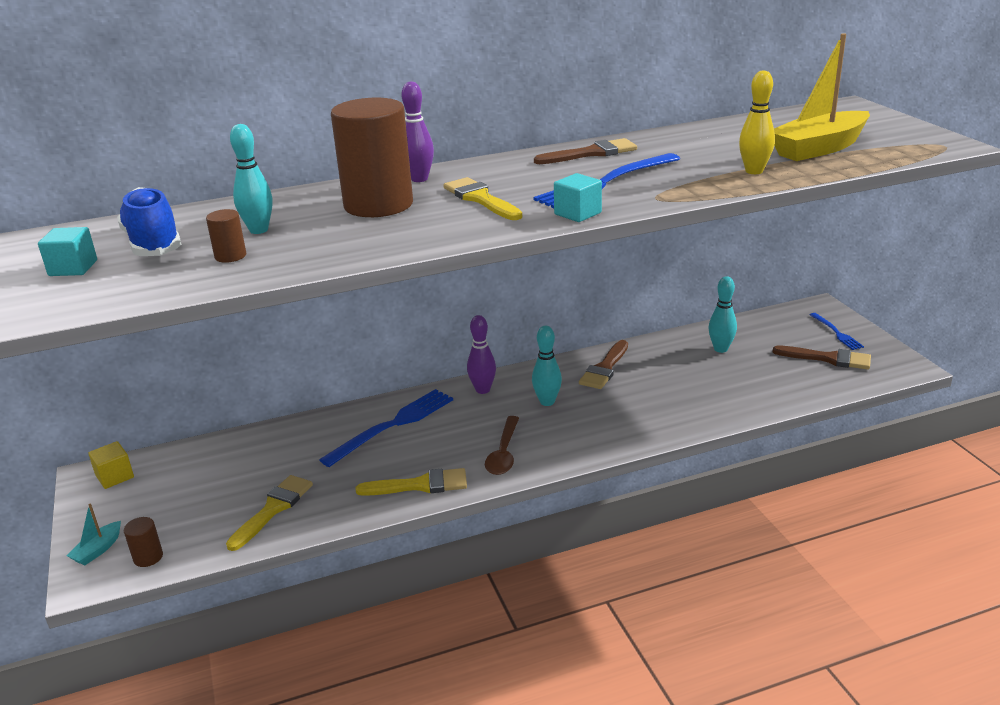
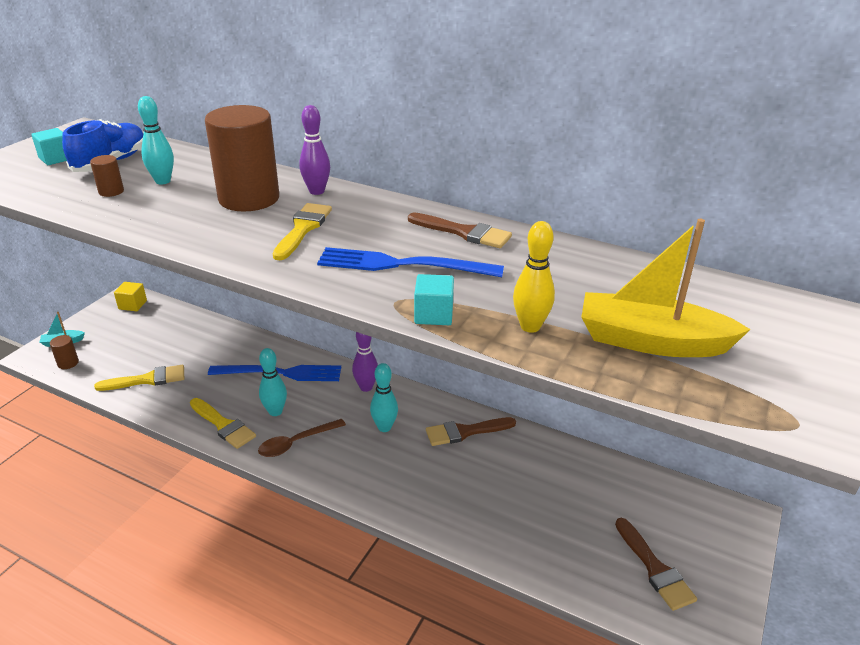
camera: 45 degrees right, 5 degrees up
turquoise cube [554,173,602,222] -> turquoise cube moved to [414,274,454,325]
turquoise bowling pin [708,276,737,353] -> turquoise bowling pin moved to [259,348,287,416]
blue fork [810,313,864,350] -> none

